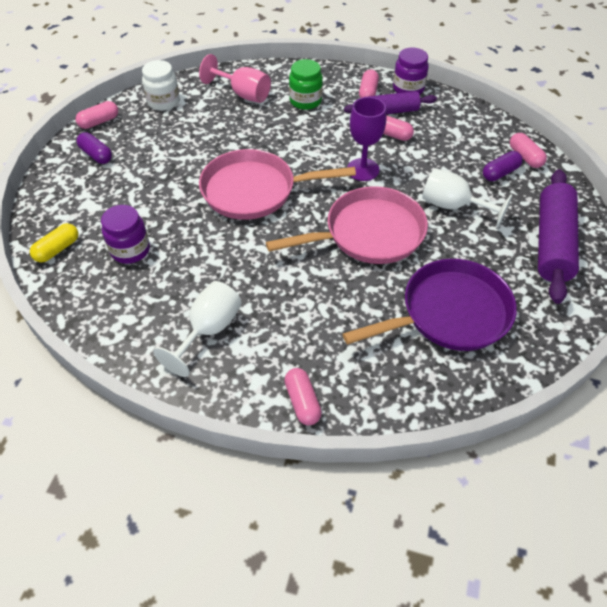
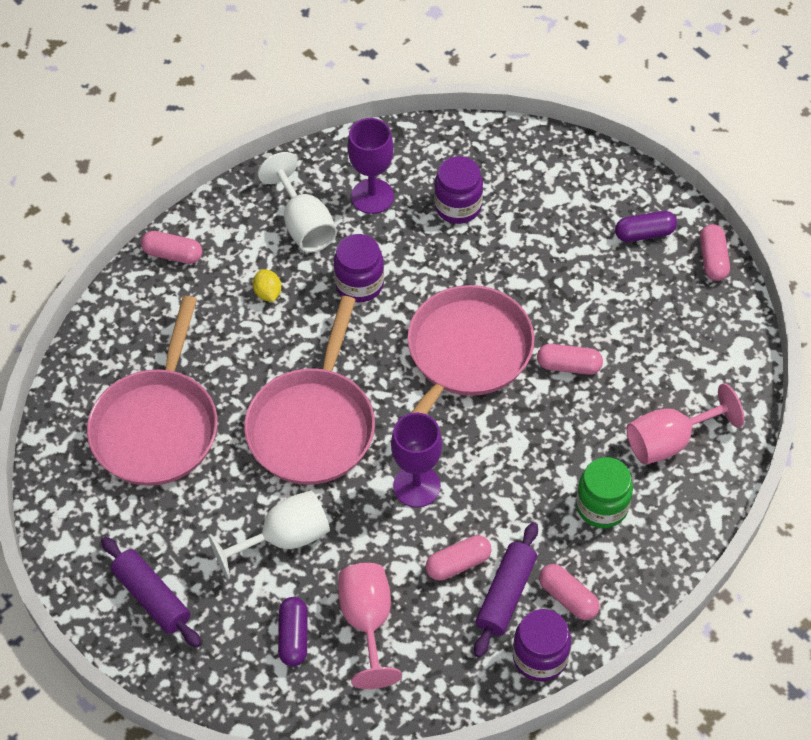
camera: 125 degrees right, 5 degrees up
yellow capsule [30,223,78,263] -> none
white jar [142,60,180,111] -> none
purple pan [342,259,517,351] -> pink pan [87,296,218,486]
pink capsule [510,133,547,168] -> pink capsule moved to [537,344,603,375]
purple rolling pin [538,169,579,304] -> purple rolling pin [101,537,201,648], size x0.64
none -> yellow lemon [253,269,281,302]
none -> purple jar [334,234,384,302]
none -> pink goblet [338,563,402,689]
none -> purple goblet [348,118,394,214]

